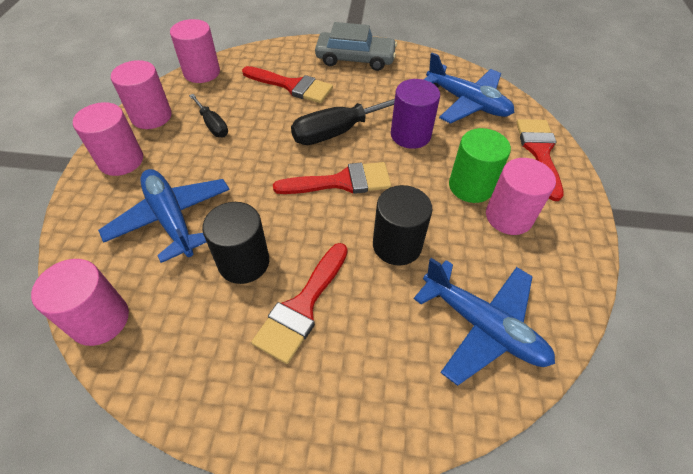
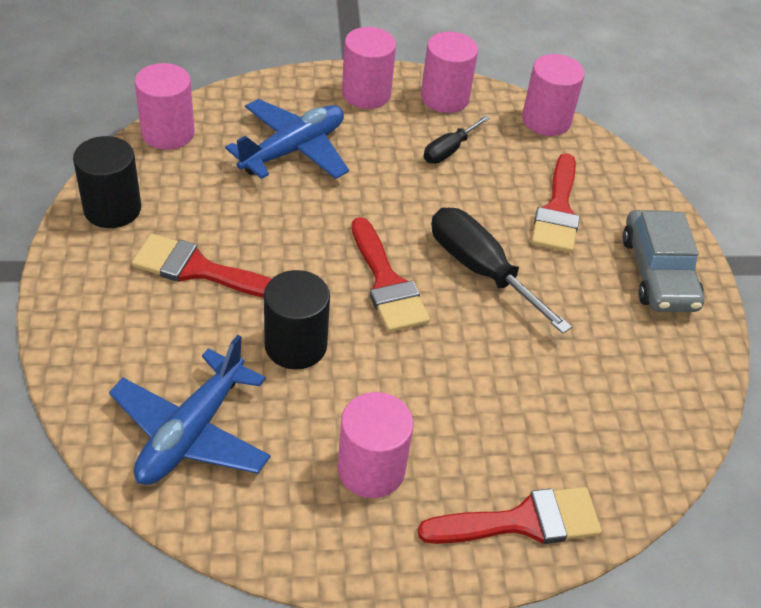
camera: 75 degrees right, 5 degrees down
black cylinder [202,202,269,284] -> black cylinder moved to [73,136,141,228]
purple cylinder [391,79,440,149] -> none
blue plane [424,52,514,124] -> none
green cylinder [449,128,511,203] -> none

